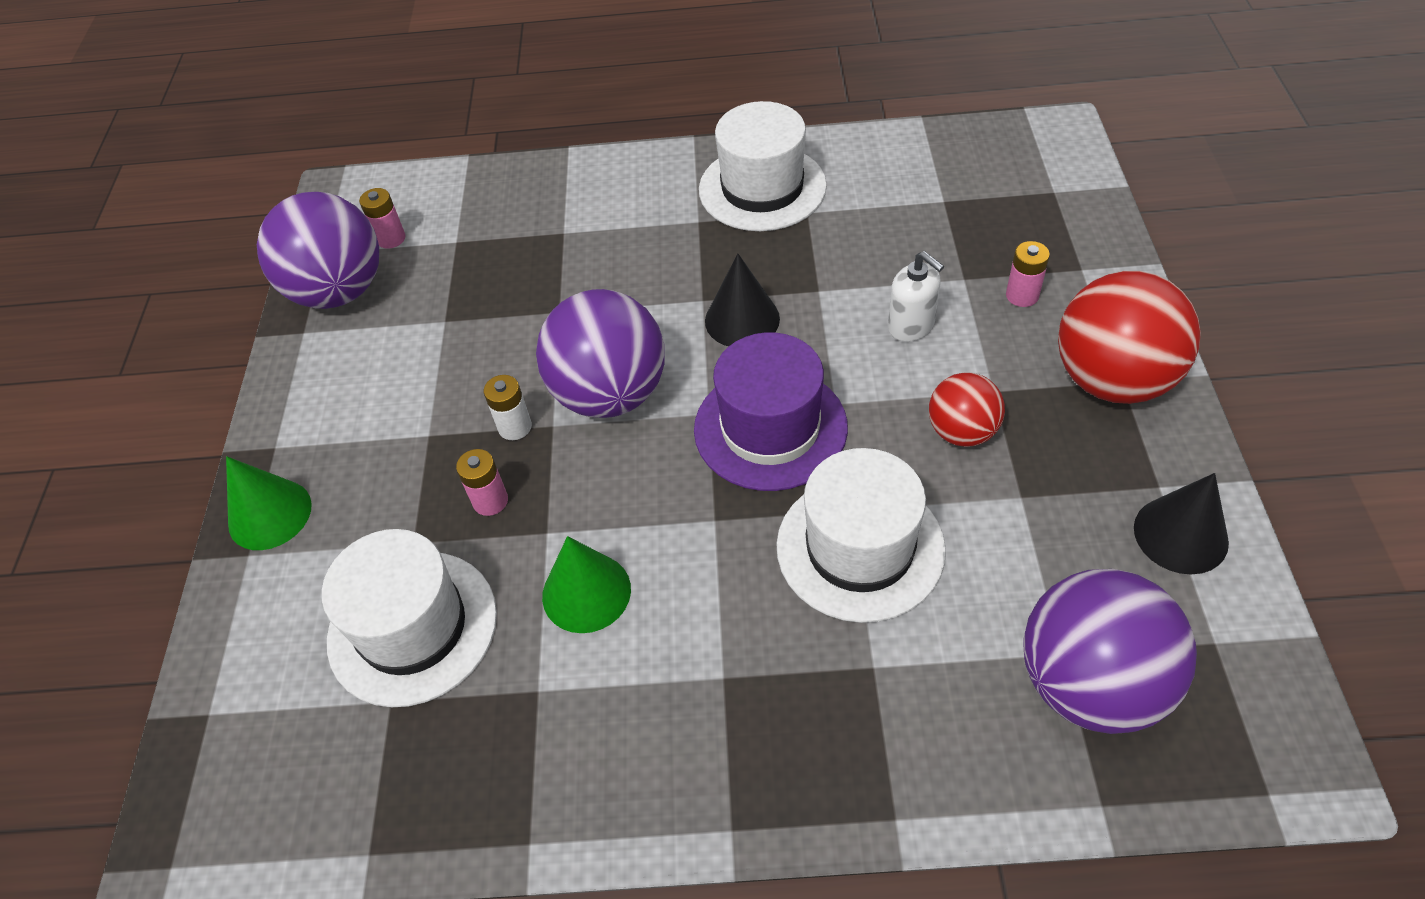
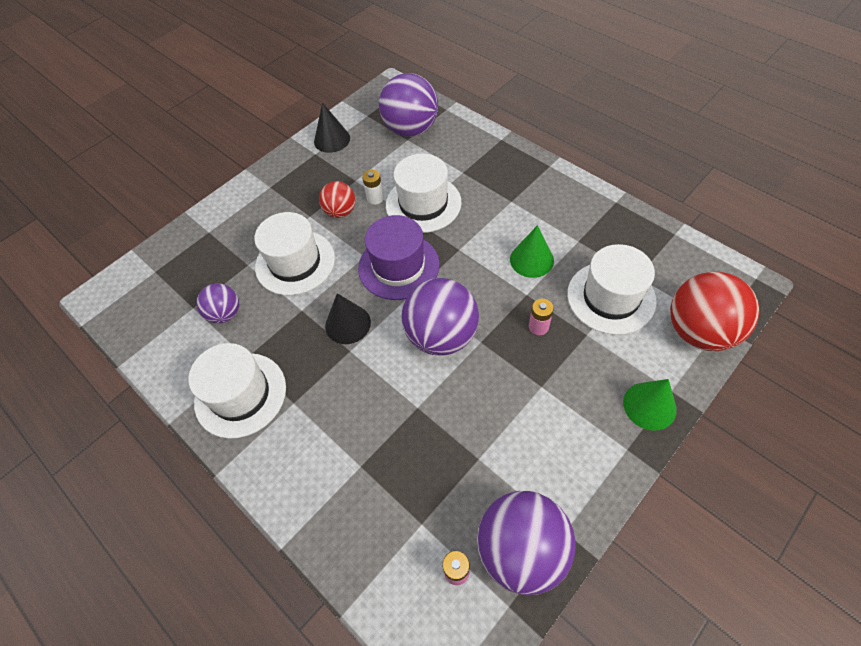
camera: 135 degrees left, 5 degrees up
white battery [484,375,532,440] -> white battery moved to [362,170,384,205]
white soap dispenser [888,251,944,342] -> white hat [254,212,335,295]
pink battery [1006,241,1050,307] -> none
red ball [1058,271,1201,404] -> red ball moved to [670,272,760,351]
none -> purple ball [197,283,239,323]

